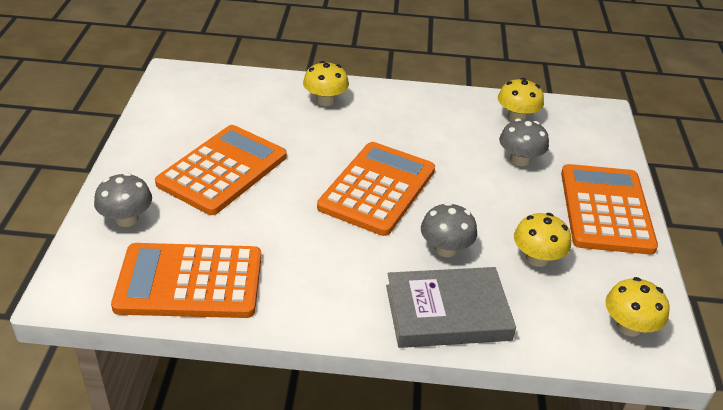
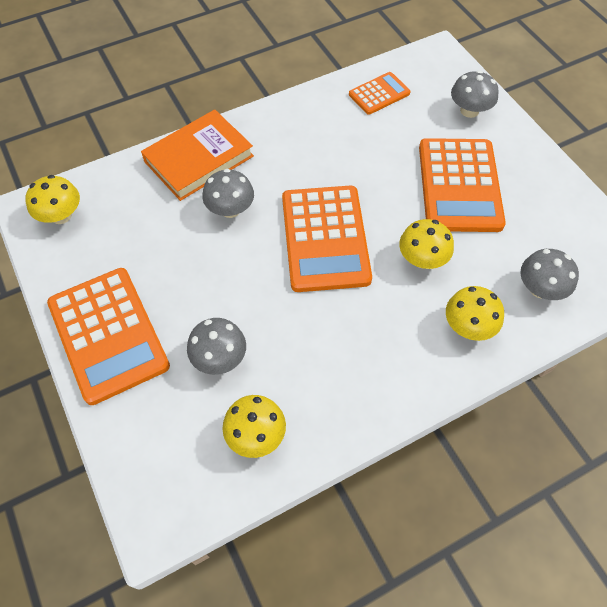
camera: 150 degrees right, 20 degrees up
orange calculator [111,243,261,318] -> orange calculator [349,72,411,115], size x0.52
grey book [386,267,516,348] -> orange book [141,109,254,201]
yellow mushroom [514,213,571,267] -> yellow mushroom moved to [399,219,454,269]
none -> grey mushroom [520,249,579,300]

